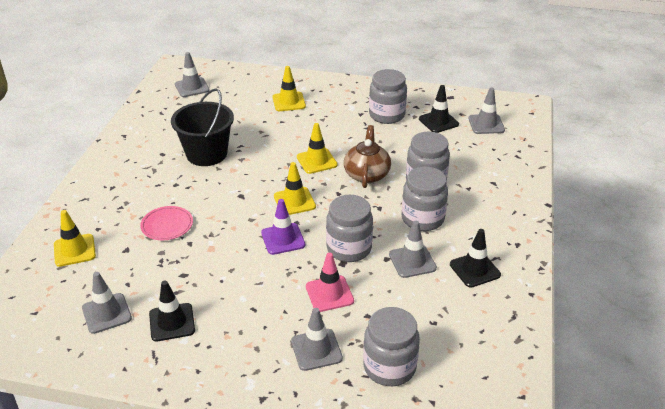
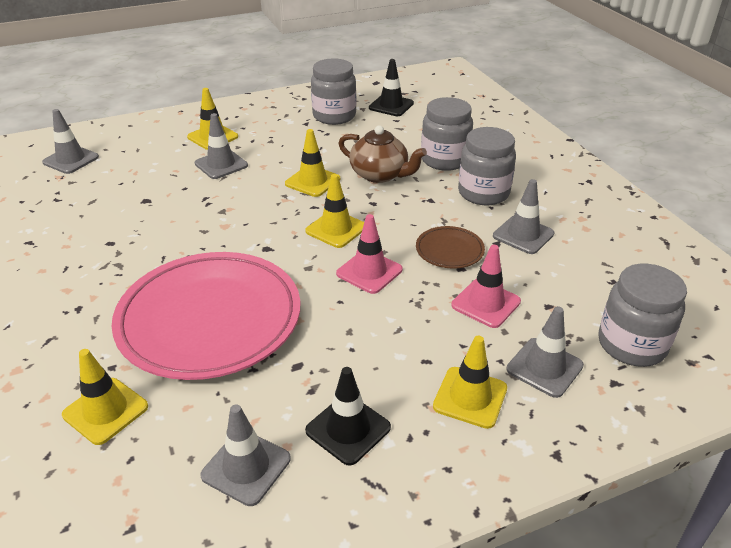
camera: 35 degrees left, 0 degrees up
pink plate [140,206,193,240] -> pink plate [111,252,300,380], size x2.36
black bucket [171,88,234,166] -> none
purple traffic cone [261,199,305,255] -> pink traffic cone [336,214,402,294]
grey jar [326,195,373,262] -> brown plate [416,226,485,269]
brown teapot [344,125,391,188] -> brown teapot turned 150 degrees clockwise [338,125,427,183]
black traffic cone [450,229,501,288] -> none
grey traffic cone [468,87,505,134] -> grey traffic cone moved to [195,113,248,179]
none -> yellow traffic cone [433,336,507,429]

